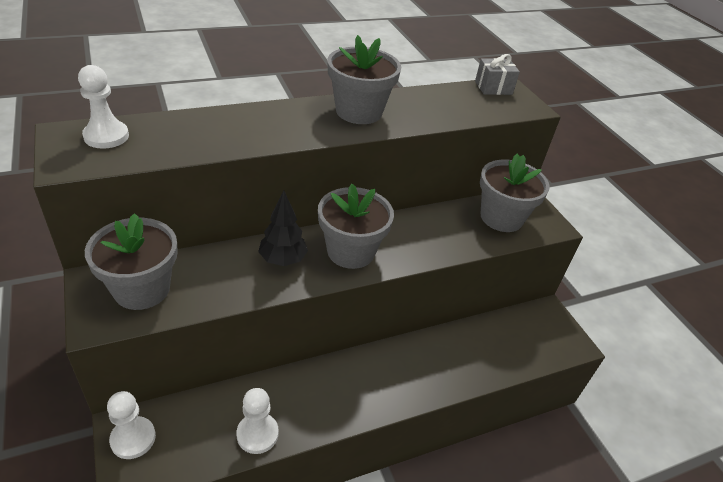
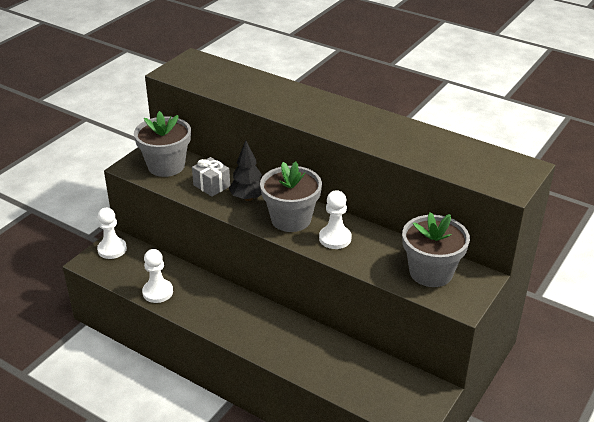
camera: 60 degrees right, 5 degrees down
white pawn [78,65,129,149] -> white pawn moved to [319,190,351,249]
grey flower pot [327,35,401,124] -> none
grey gift [475,54,520,95] -> grey gift moved to [192,157,230,197]

